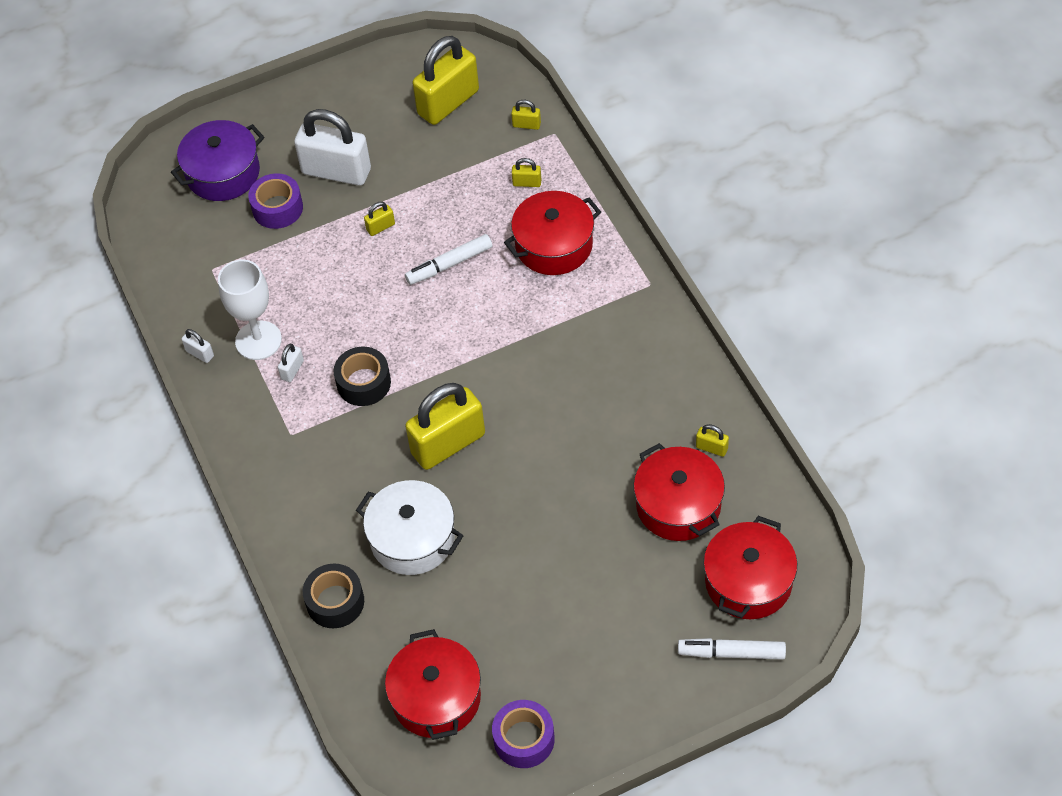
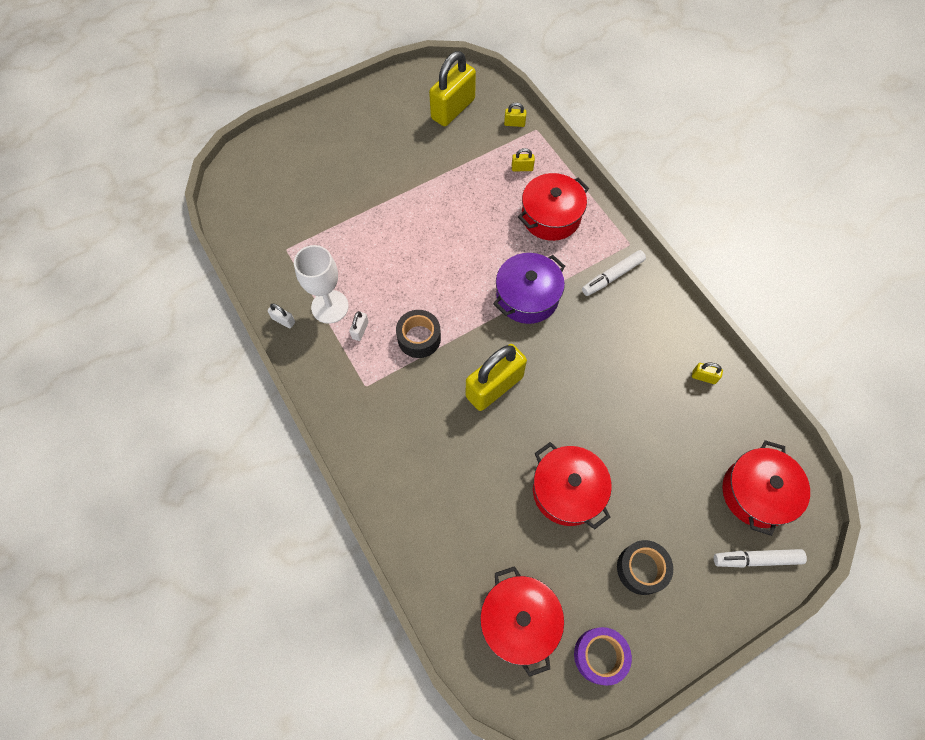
camera: 10 degrees left, 10 degrees up
purple pot [171,120,264,201] -> purple pot moved to [493,253,565,324]
purple tape [248,173,303,229] -> none
white padlock [294,109,371,186] -> none
black tape [303,564,364,628] -> black tape moved to [617,540,673,595]
white pot [356,480,463,575] -> none
yellow padlock [364,202,395,236] -> none
white marker [405,234,492,285] -> white marker moved to [582,250,646,296]
red pot [633,443,725,541] -> red pot moved to [533,442,612,529]

